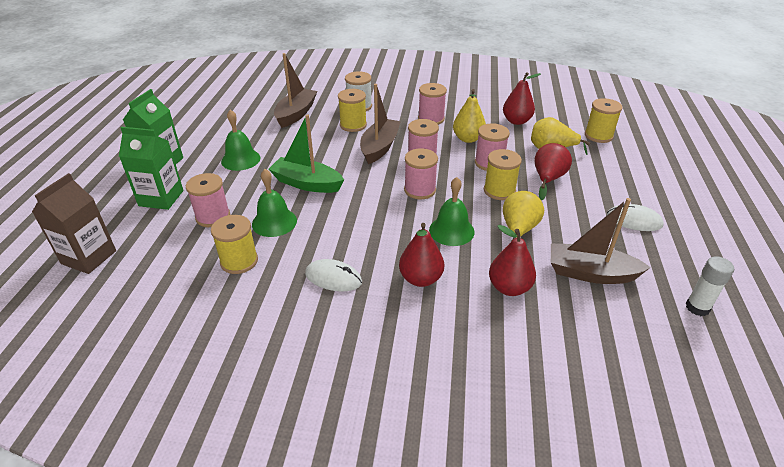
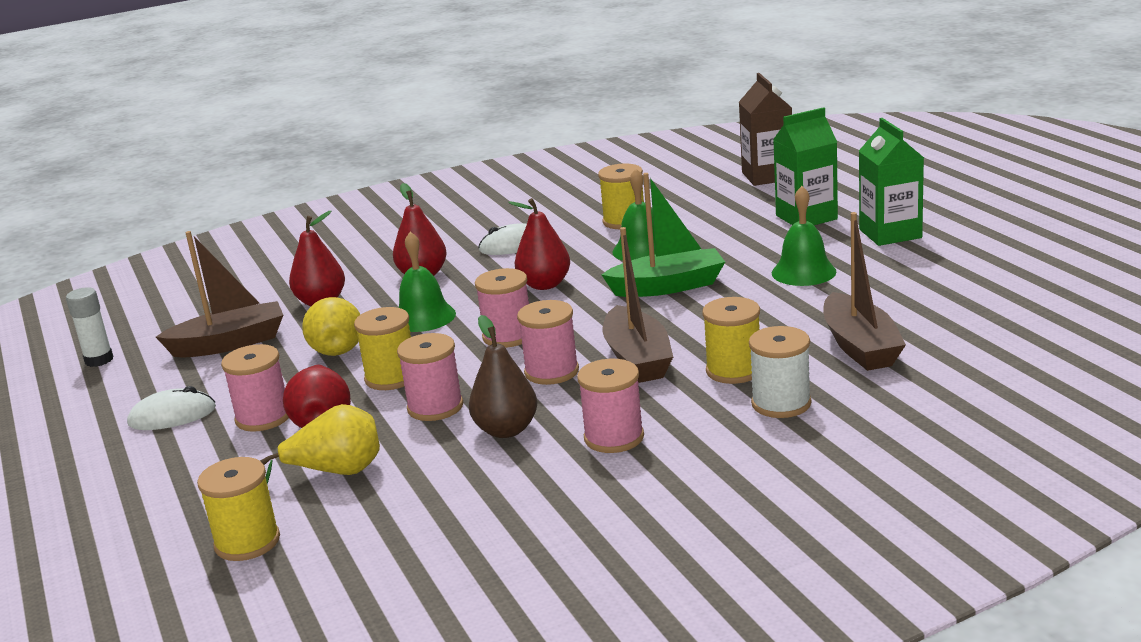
camera: 150 degrees right, 15 degrees down
pink spool [186,173,230,227] -> pink spool moved to [221,344,289,431]
yellow pear [453,89,486,143] -> brown pear [469,315,537,438]
red pear [503,72,541,125] -> red pear moved to [508,198,570,290]

